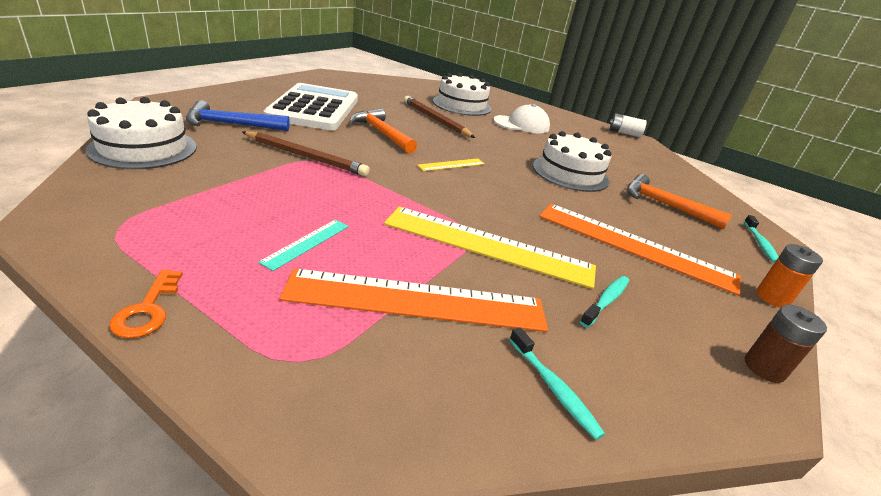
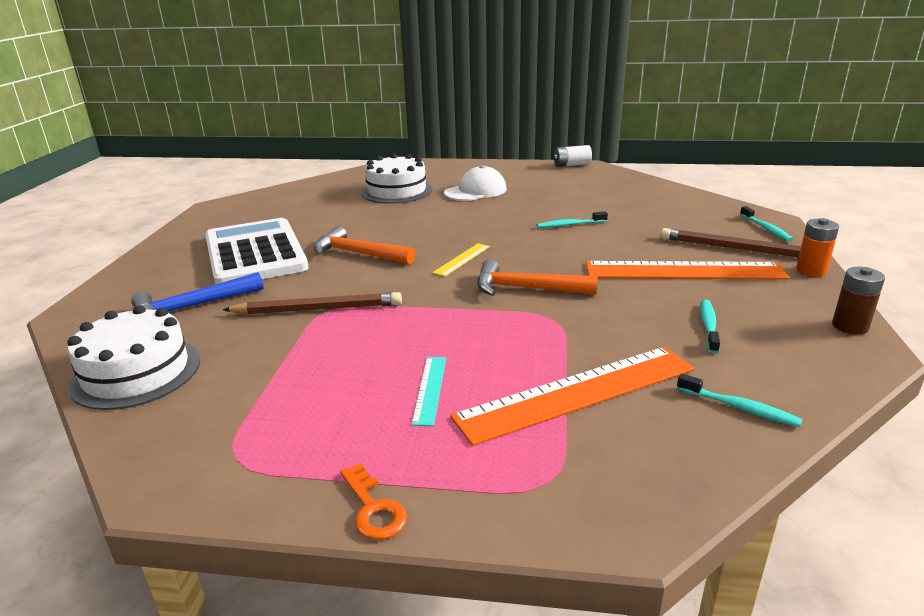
camera: 20 degrees left, 5 degrees down
yellow ruler [384,207,596,289] -> none
brown pencil [404,96,475,138] -> brown pencil moved to [661,228,801,257]
white cake [533,131,611,192] -> turquoise toothbrush [537,211,608,228]
orange hammer [627,174,732,229] -> orange hammer moved to [477,259,598,296]

